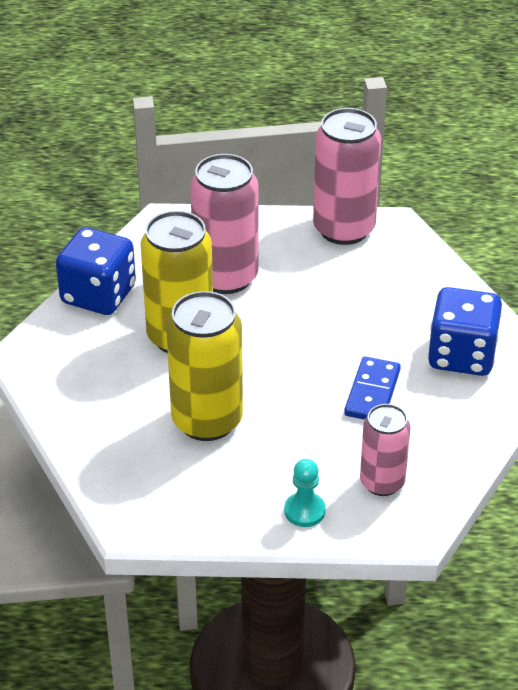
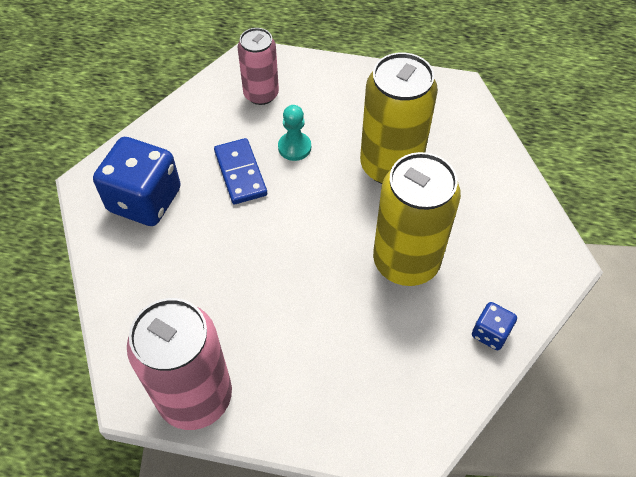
camera: 170 degrees left, 15 degrees up
blue dice [56,227,136,315] -> blue dice [472,302,517,350], size x0.48
pink can [190,154,259,294] -> none
turquoise pawn [284,459,326,527] -> turquoise pawn moved to [278,105,311,161]
blue domino [344,356,401,420] -> blue domino turned 45 degrees counterclockwise [214,138,267,204]

